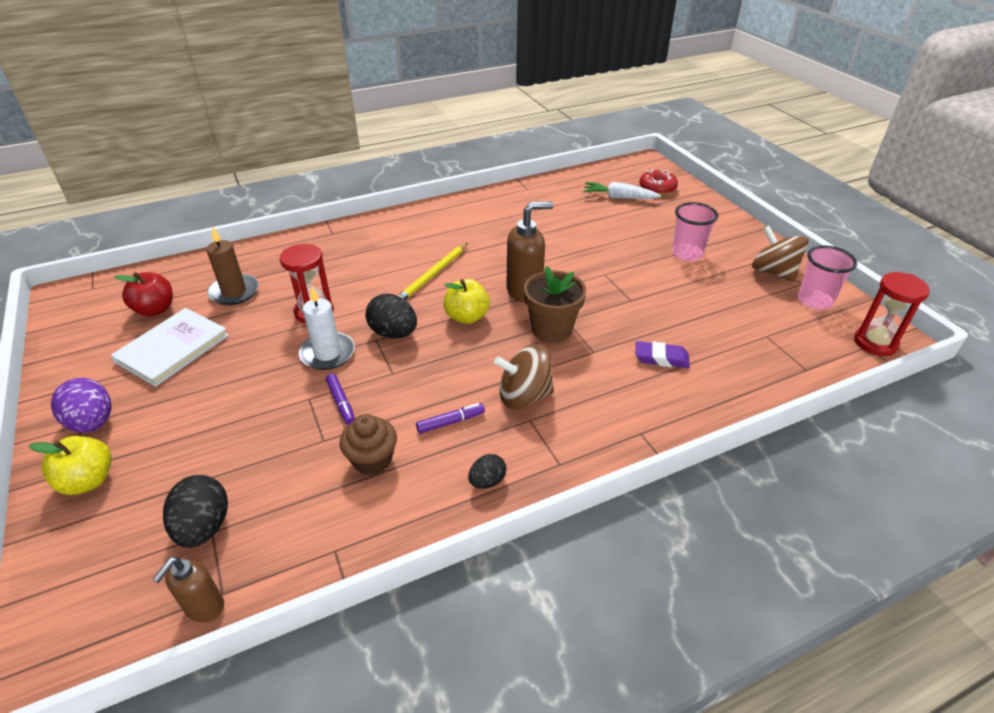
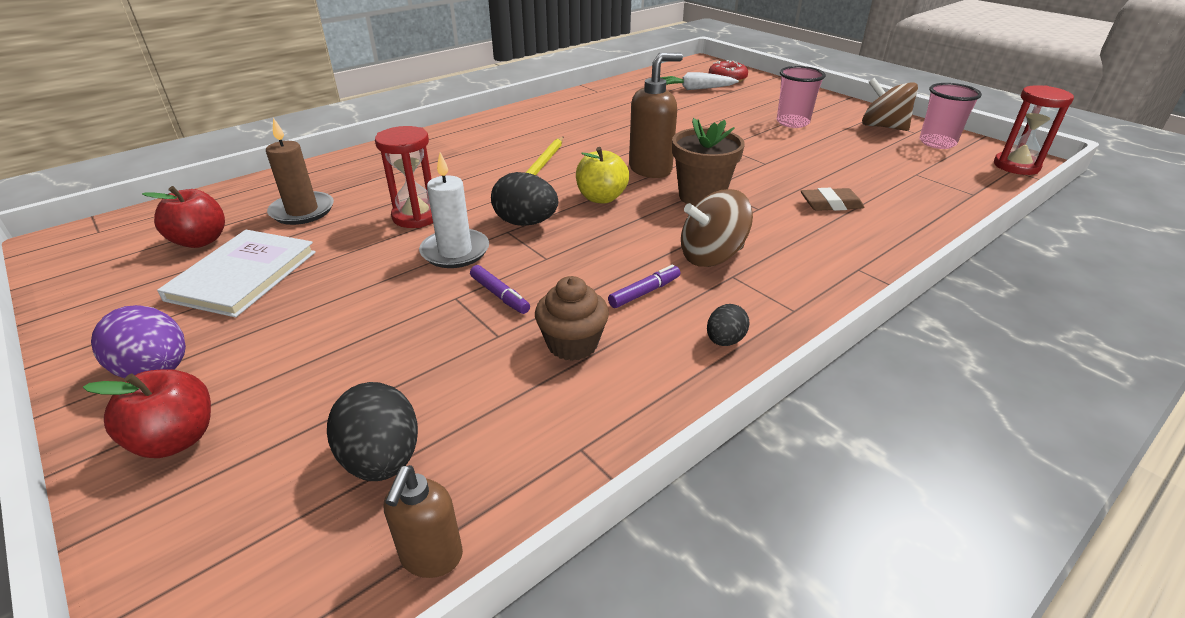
camera: 15 degrees left, 5 degrees down
yellow apple [29,436,112,495] -> red apple [83,369,211,458]
purple eraser [636,341,690,368] -> brown eraser [801,188,865,211]

